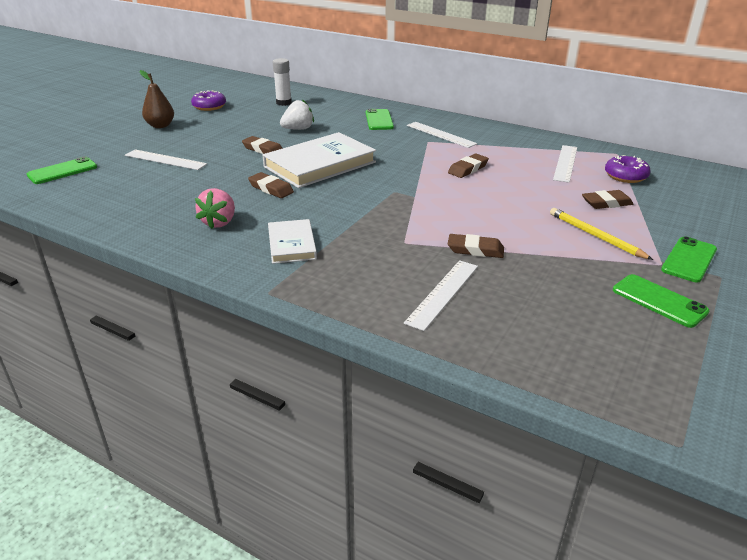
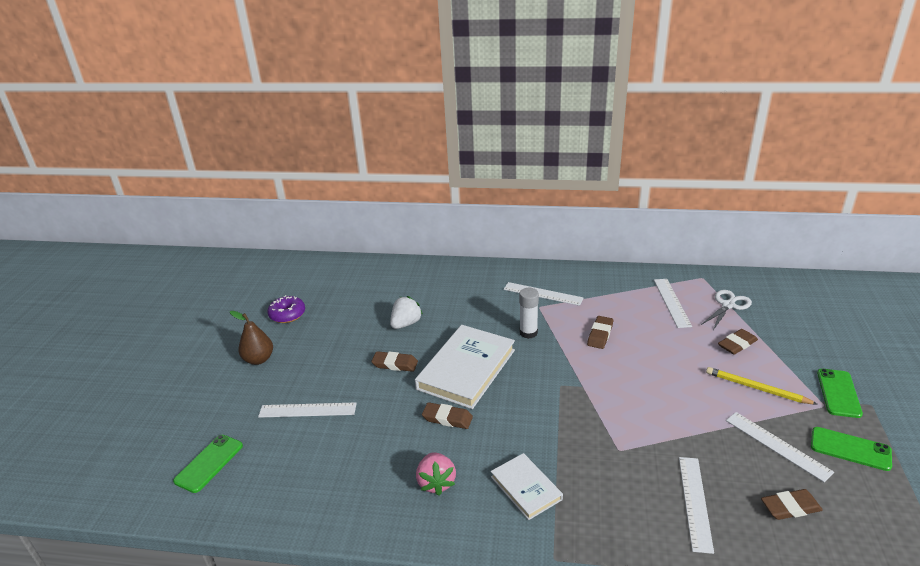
camera: 20 degrees left, 0 degrees up
white glue stick [273,58,292,106] -> white glue stick moved to [519,288,539,339]
green phone [366,109,394,130] -> none
brown eraser [448,234,504,258] -> brown eraser moved to [761,489,823,520]
purple donut [605,155,651,183] -> white scissors [701,290,752,330]
none -> white ruler [726,412,834,482]

